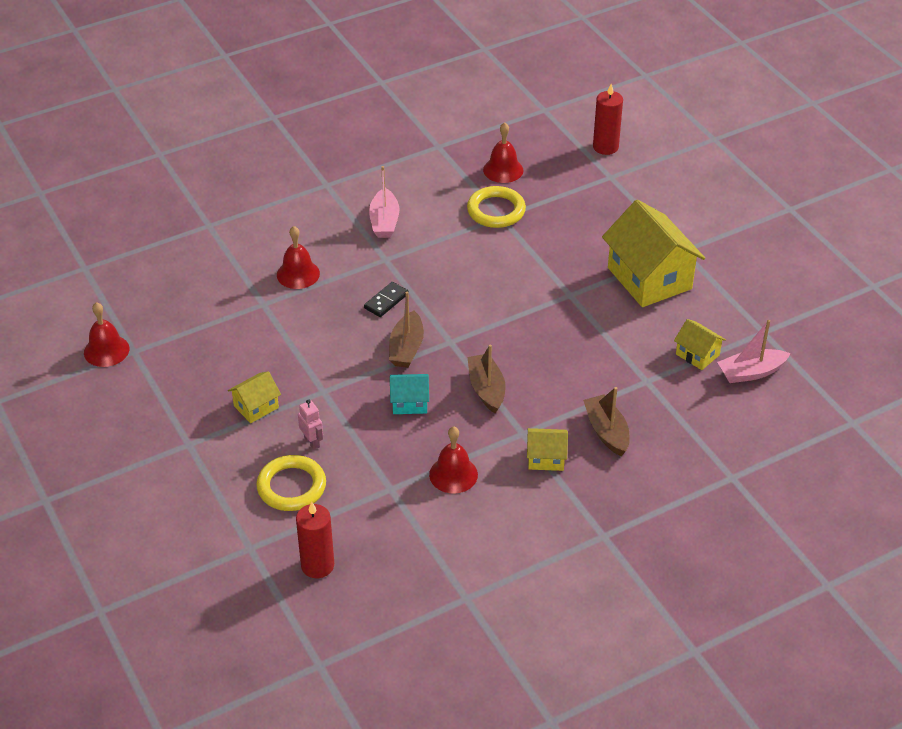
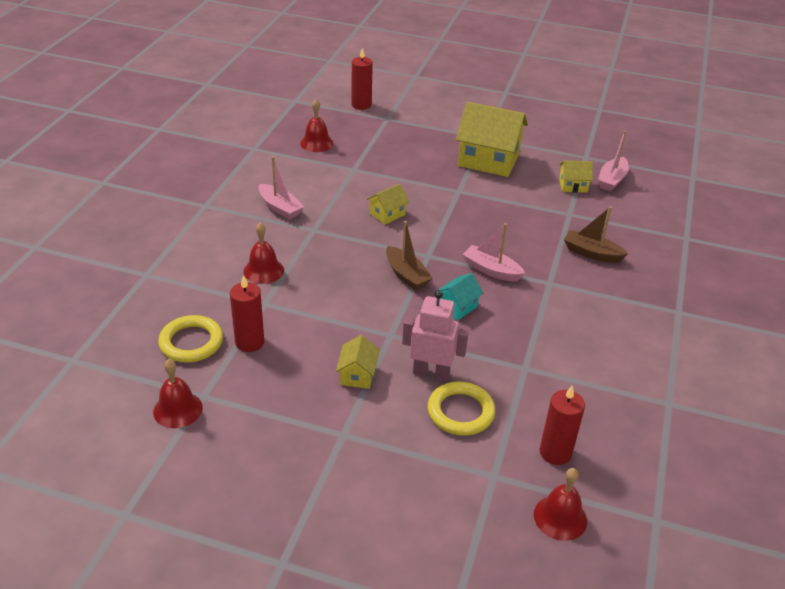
camera: 45 degrees left, 5 degrees down
pink robot [298,399,323,450] -> pink robot [402,290,469,381], size x1.82
black domino [364,282,409,317] -> none
red bell [429,427,478,493] -> red bell moved to [534,468,587,541]
yellow ring [467,186,526,228] -> yellow ring moved to [158,315,223,362]
brown boat [468,344,505,414] -> pink boat [462,223,525,282]
yellow house [527,428,568,471] -> yellow house moved to [367,184,409,224]
none -> red candle [230,275,264,352]

